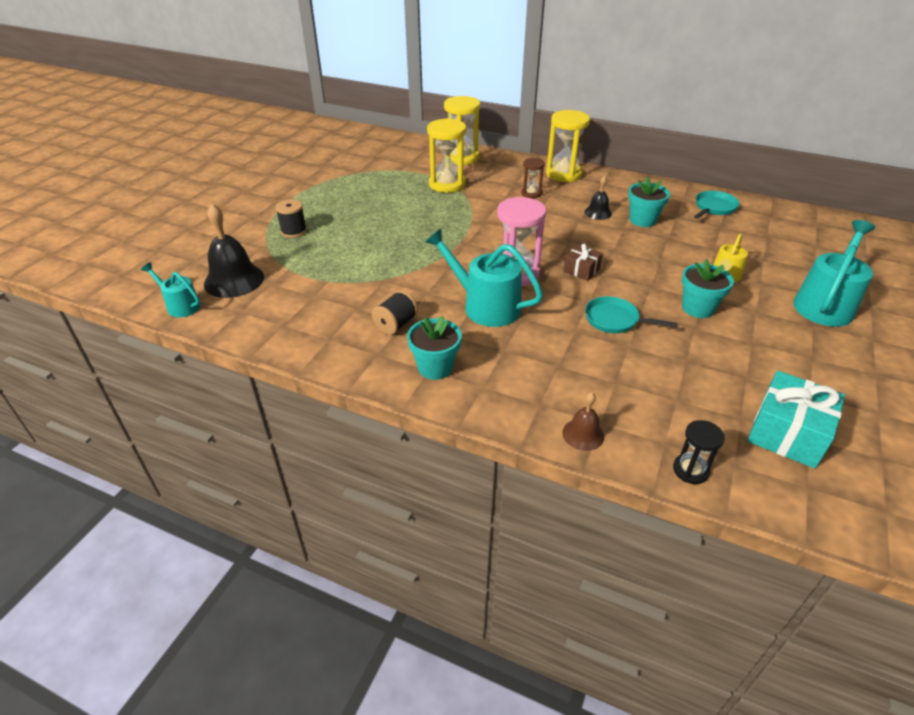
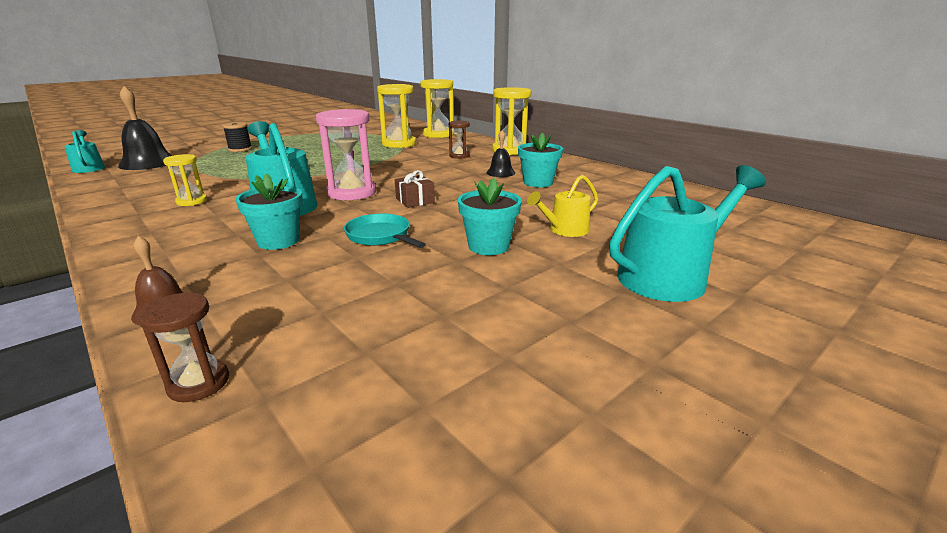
camera: 25 degrees right, 15 degrees down
black spool [372,290,418,335] -> yellow hourglass [163,154,207,206]
turquoise flower pot [407,316,462,380] -> turquoise flower pot moved to [235,173,303,250]
black hourglass [673,420,725,484] -> brown hourglass [138,292,229,402]
turquoise pan [694,191,740,219] -> none
turquoise gift [747,370,845,469] -> none

